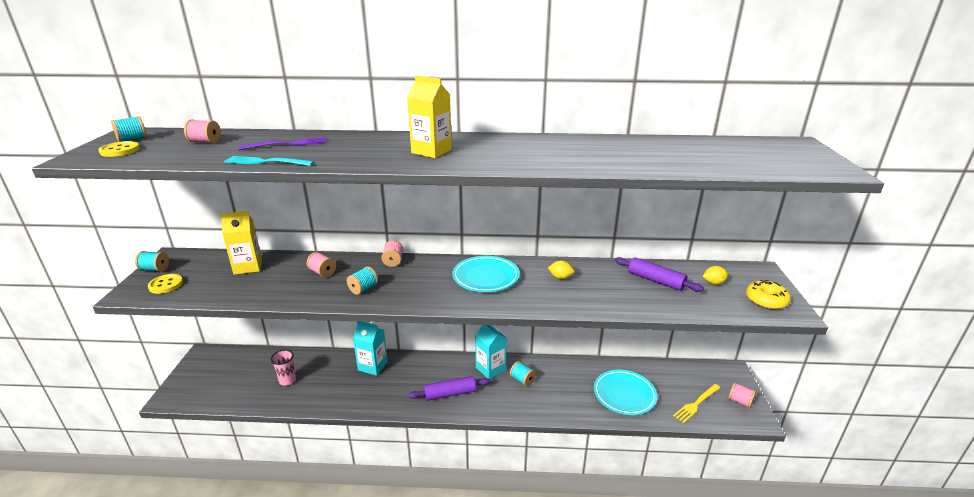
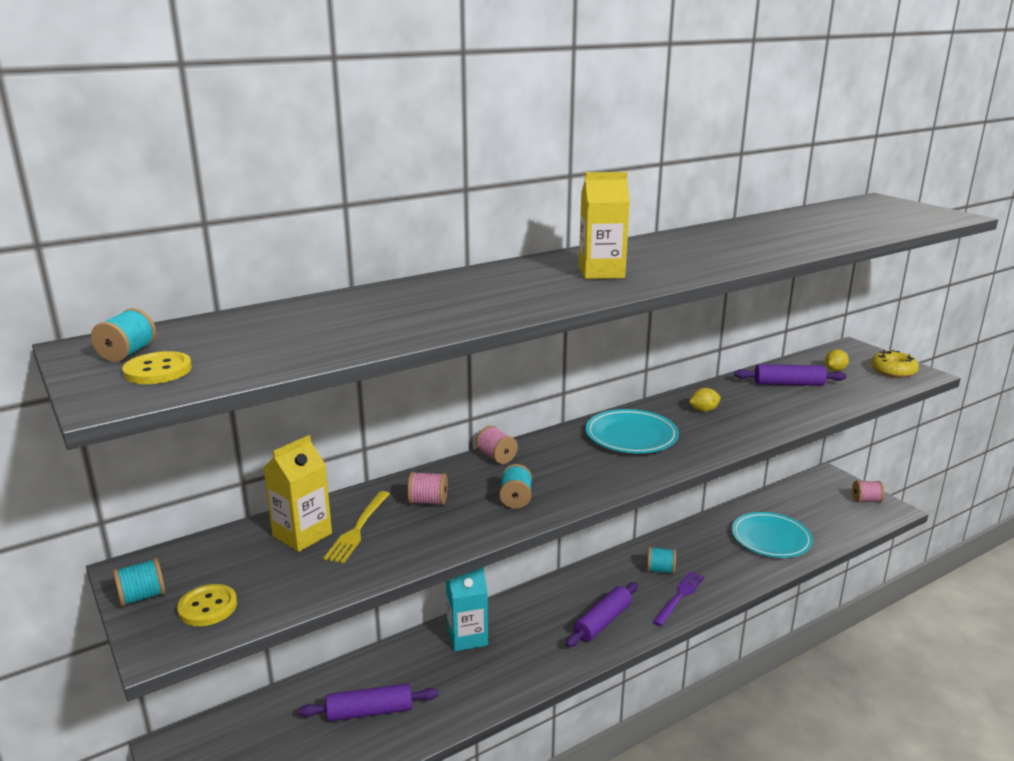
camera: 35 degrees left, 5 degrees down
pink spool [184,119,221,143] -> none
turquoise fork [224,156,314,166] -> none
purple fork [238,137,327,150] -> purple fork moved to [653,571,705,626]
pink cup [270,350,296,386] -> purple rolling pin [299,683,438,721]
turquoise carton [475,325,507,379] -> none
yellow fork [673,384,720,423] -> yellow fork moved to [323,491,390,563]

